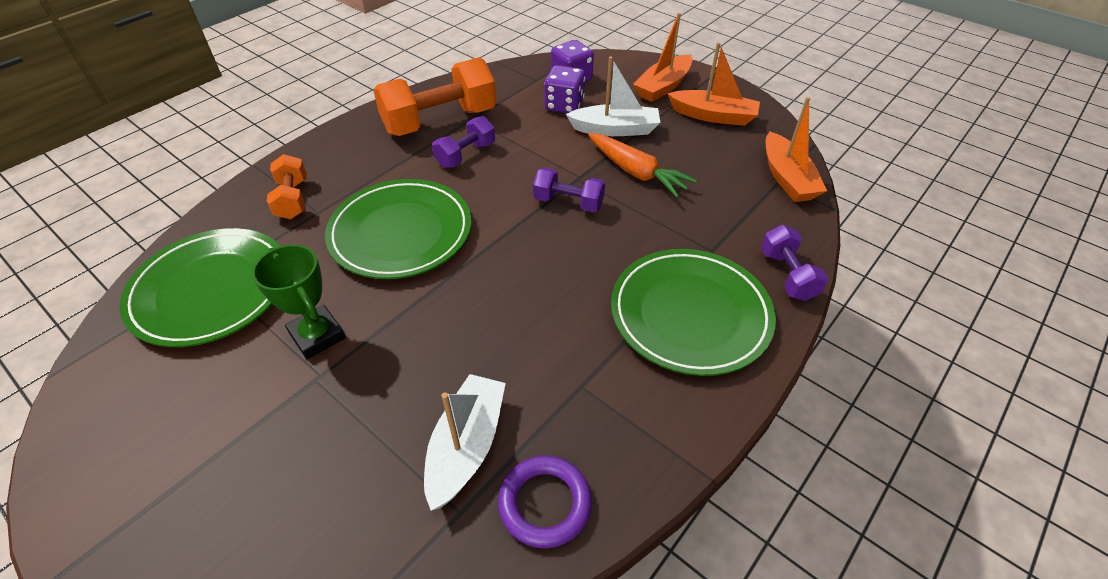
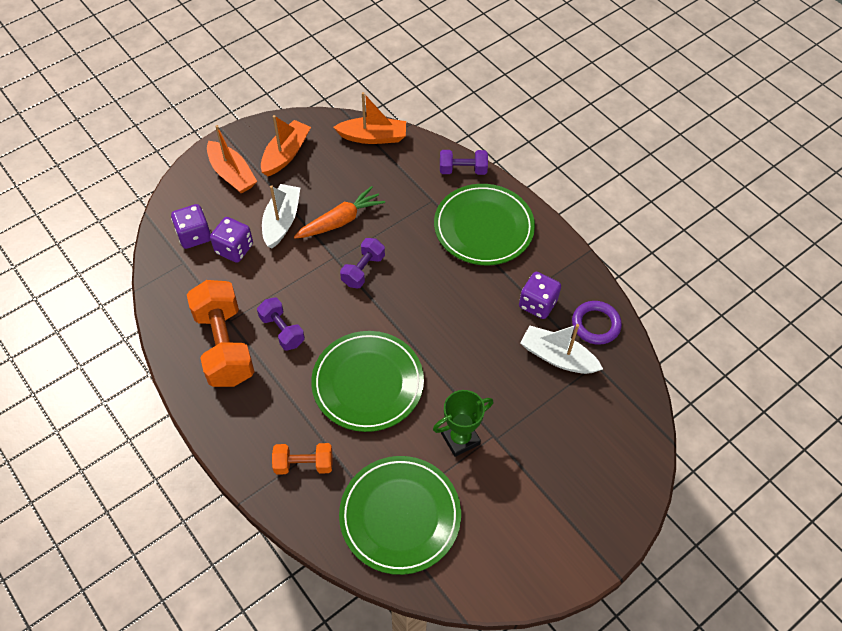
camera: 80 degrees left, 10 degrees up
none -> purple dice [519,272,561,319]

